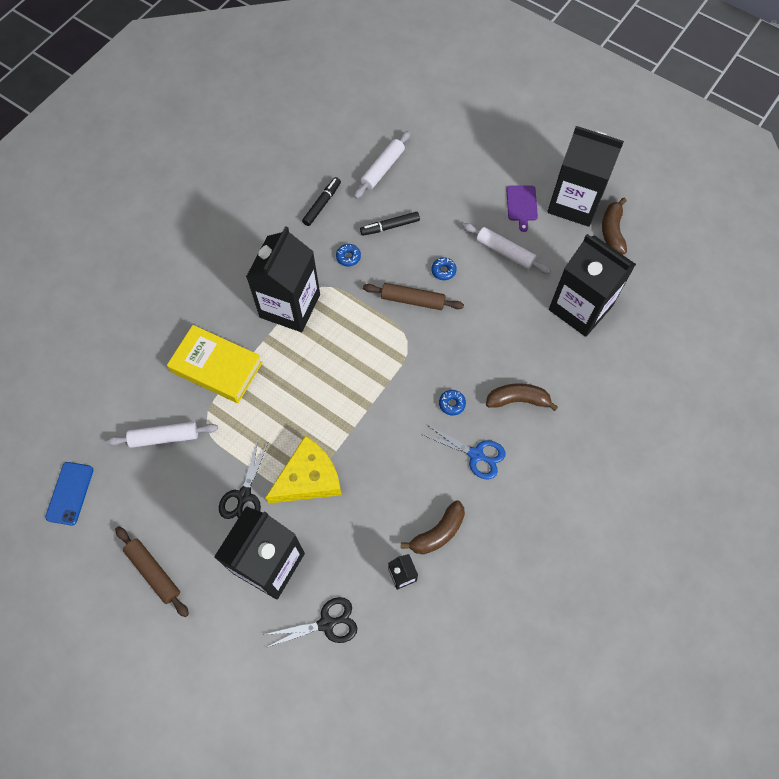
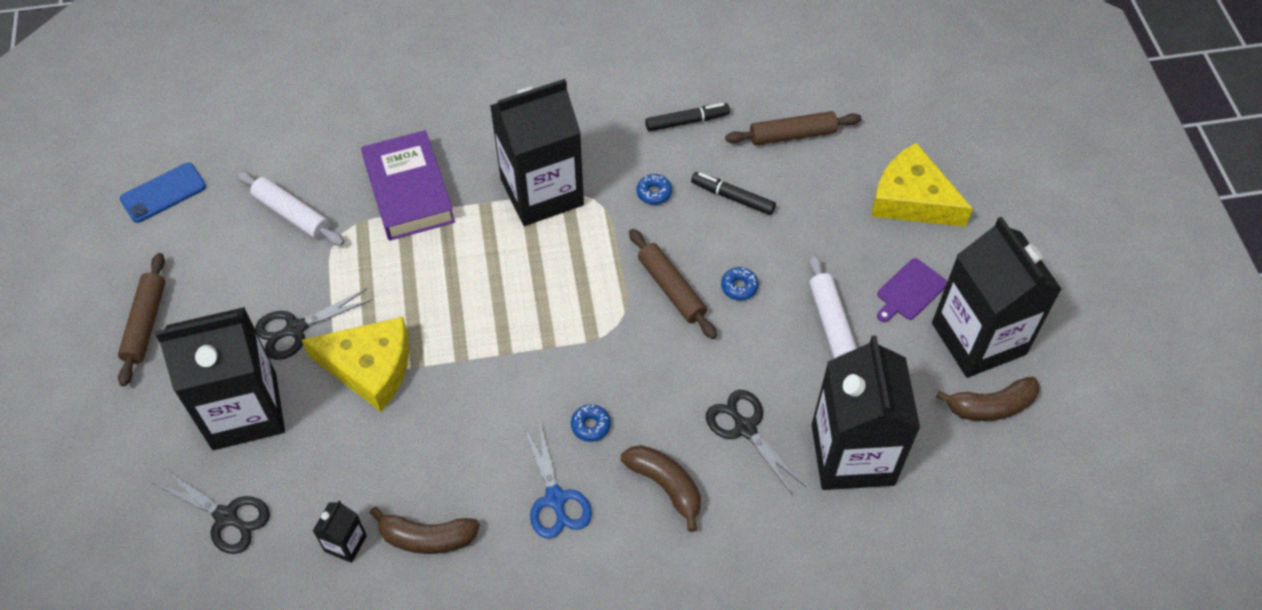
camera: 45 degrees right, 10 degrees down
yellow book [167,325,263,403] -> purple book [361,130,455,241]
white rolling pin [354,131,411,199] -> brown rolling pin [725,111,862,145]
brown banana [602,198,627,254] -> brown banana turned 150 degrees counterclockwise [936,377,1040,421]
none -> black scissors [706,390,806,495]
none -> yellow cheese [871,143,973,227]

